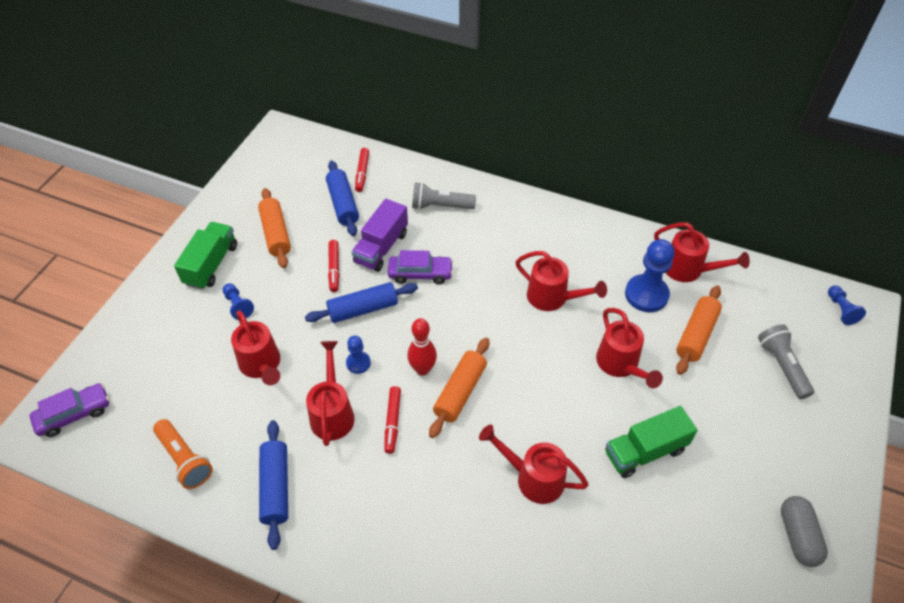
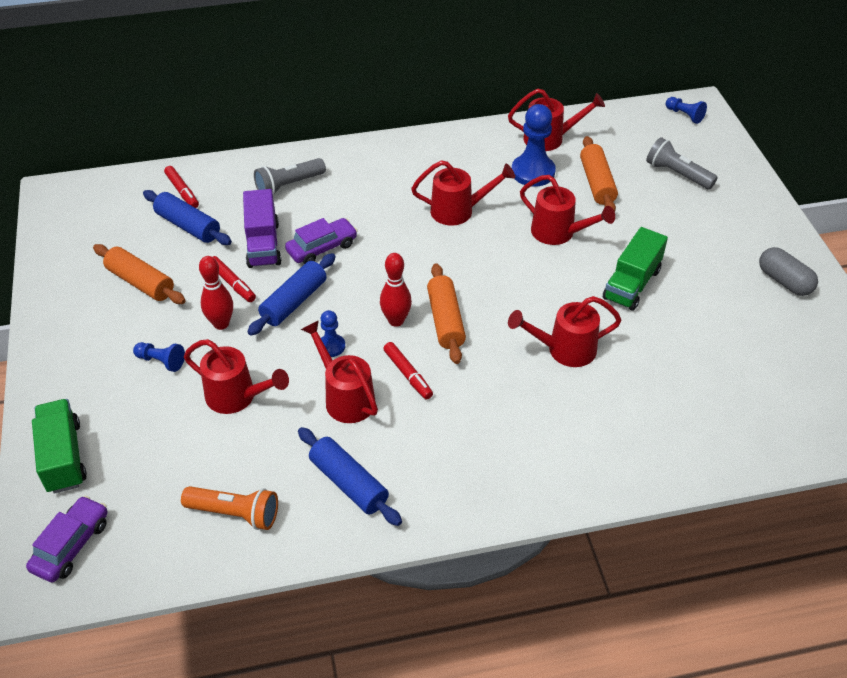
camera: 35 degrees left, 5 degrees down
green truck [174,222,237,290] -> green truck moved to [32,399,87,494]
none -> red bowling pin [199,256,233,330]

